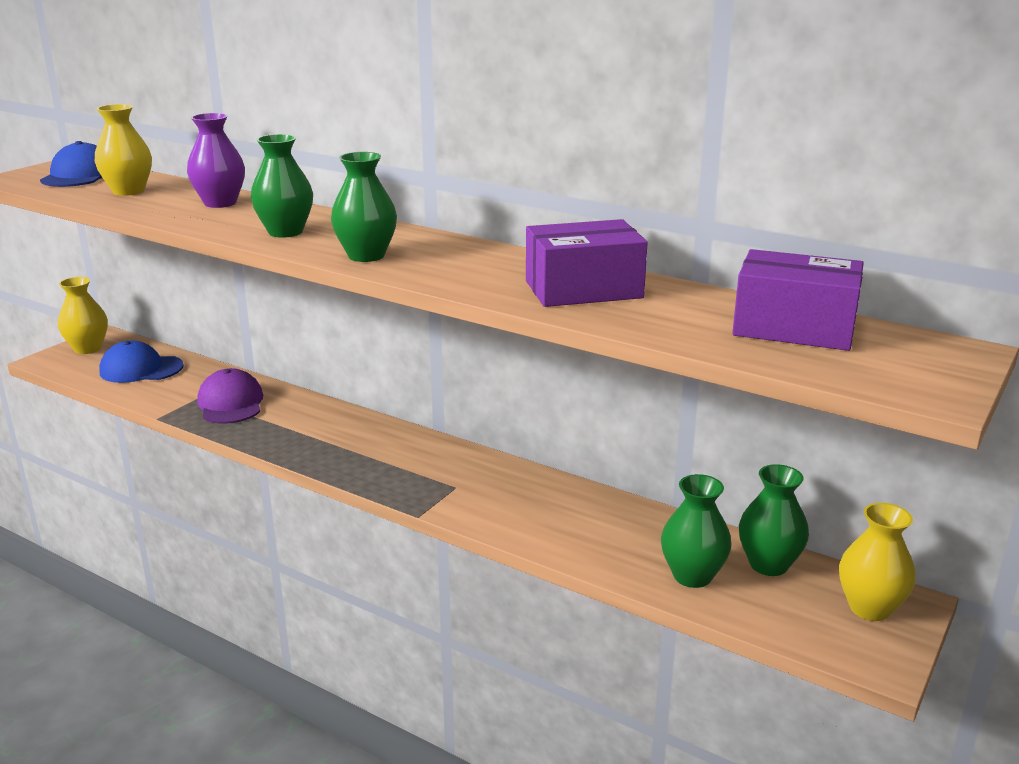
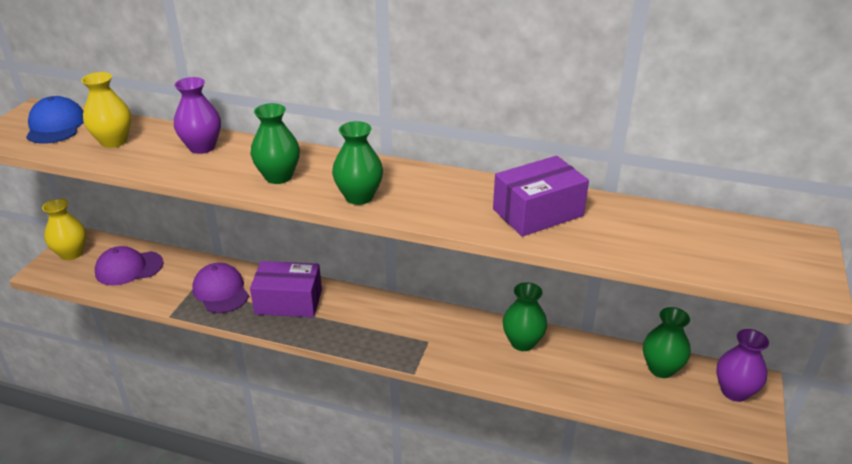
camera: 15 degrees left, 10 degrees up
blue cap [99,341,184,383] -> purple cap [95,246,164,286]
green vase [661,474,732,588] -> green vase moved to [503,282,547,351]
purple box [732,249,864,351] -> purple box moved to [250,261,322,317]
yellow vase [839,503,916,621] -> purple vase [716,329,769,402]

